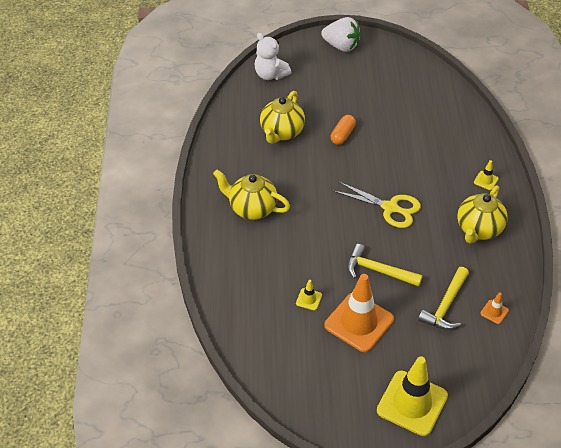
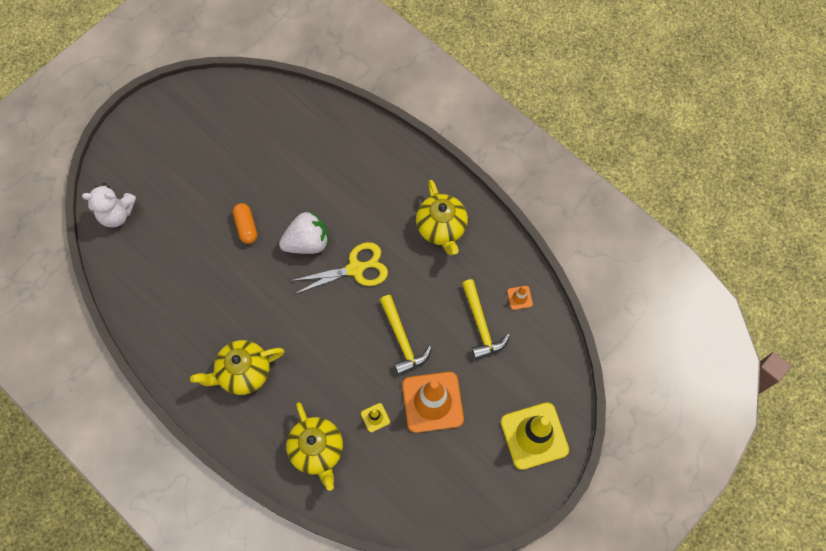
camera: 45 degrees left, 20 degrees up
yellow teapot [260,91,305,144] -> yellow teapot moved to [286,402,343,491]
white strawberry [321,17,361,52] -> white strawberry moved to [279,211,329,254]
yellow hammer [347,244,423,287] -> yellow hammer turned 90 degrees counterclockwise [380,295,432,375]
yellow traffic cone [474,160,499,190] -> none

